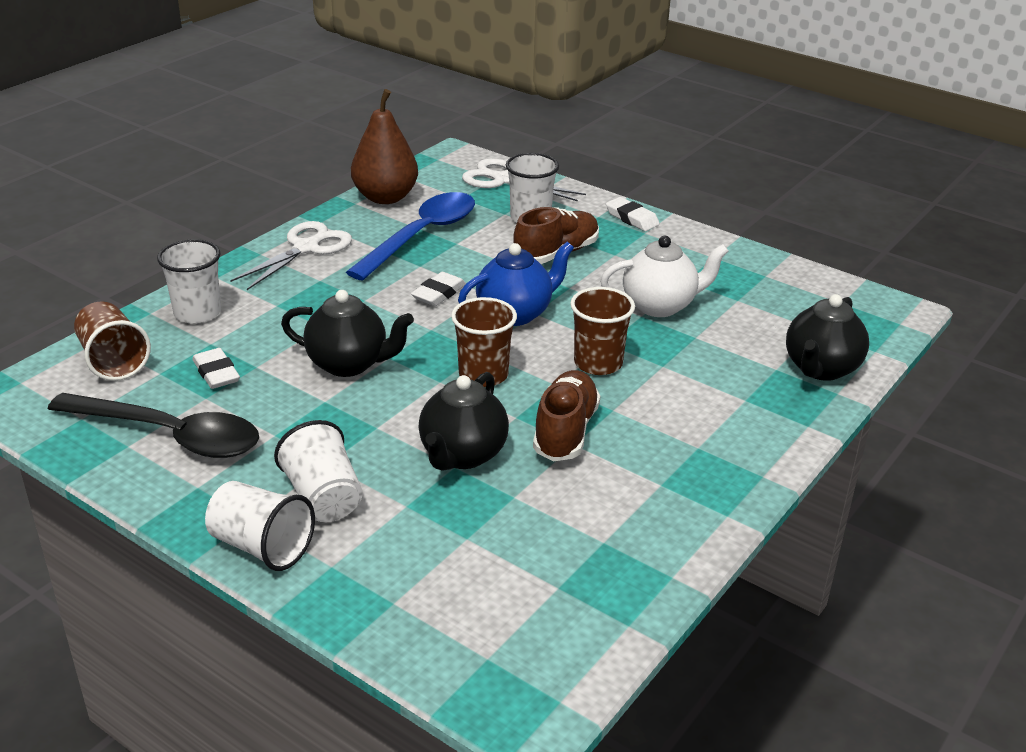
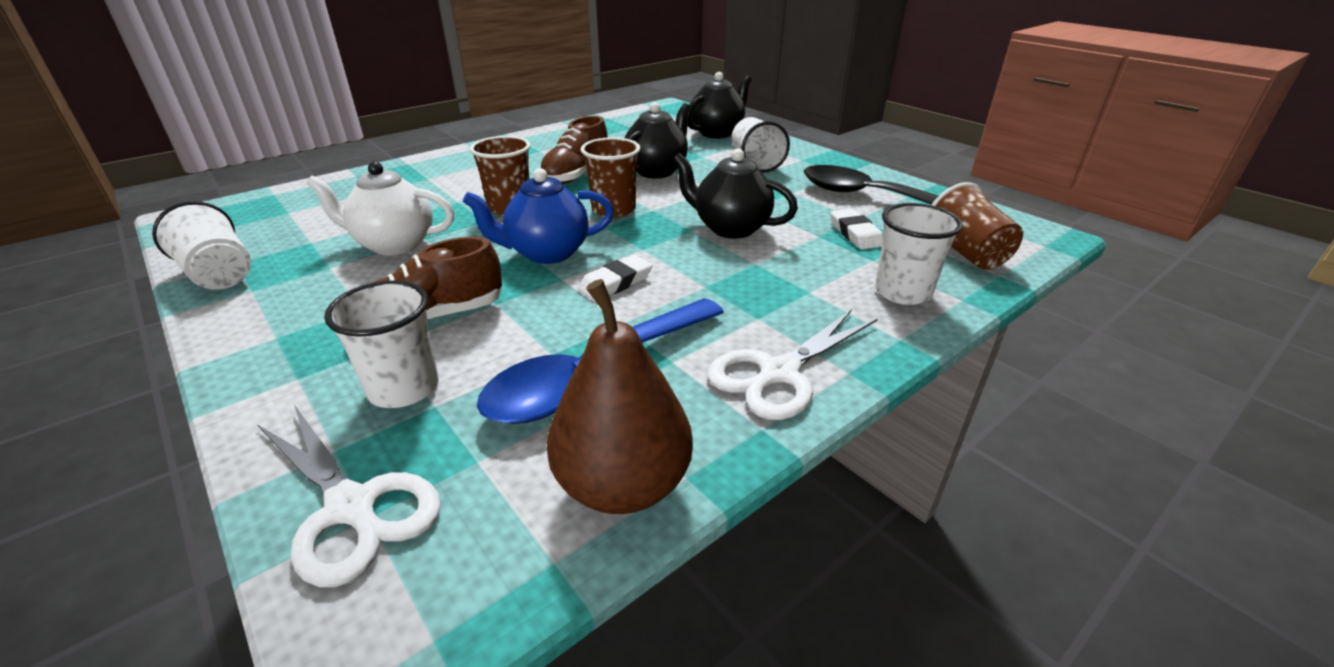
camera: 165 degrees left, 0 degrees up
white cup [205,481,315,571] -> white cup moved to [152,201,251,290]
white eraser [606,197,660,231] -> none
black teapot [786,294,869,381] -> black teapot moved to [687,72,752,138]

